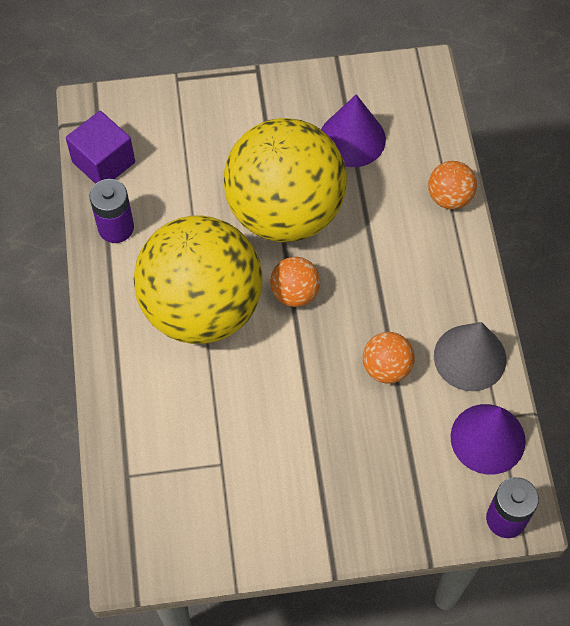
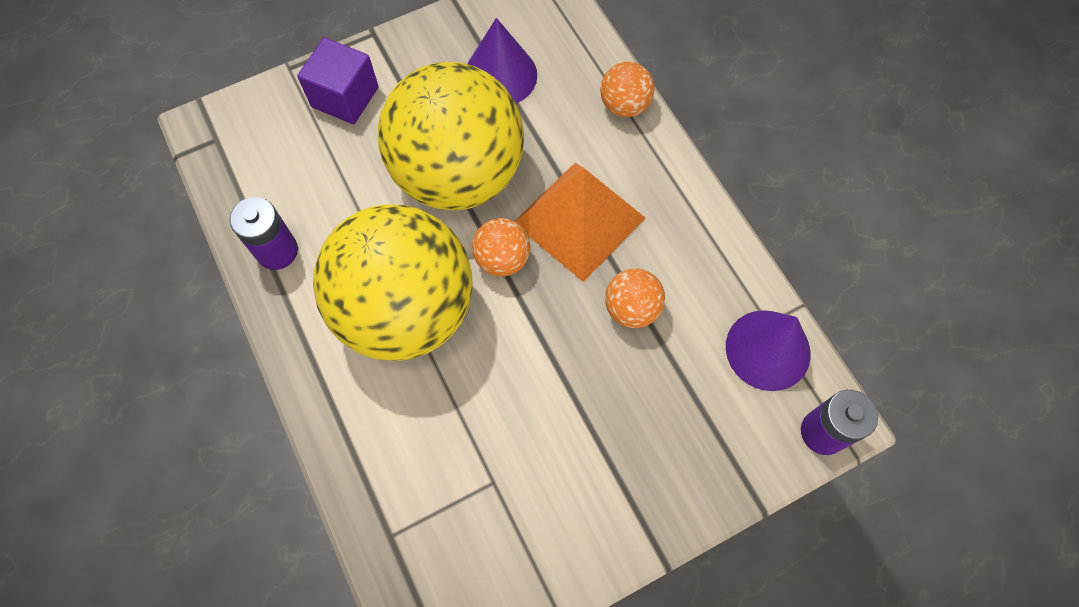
camera: 20 degrees left, 5 degrees up
purple cube [66,111,135,184] -> purple cube moved to [297,37,379,124]
grey cone [434,322,506,391] -> none
none -> orange pyramid [515,163,645,282]

